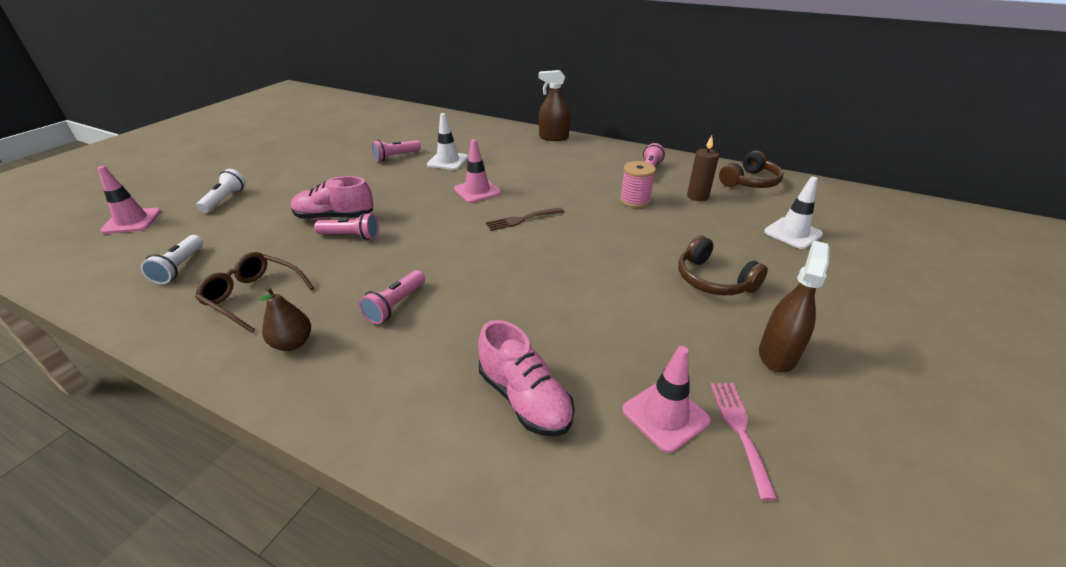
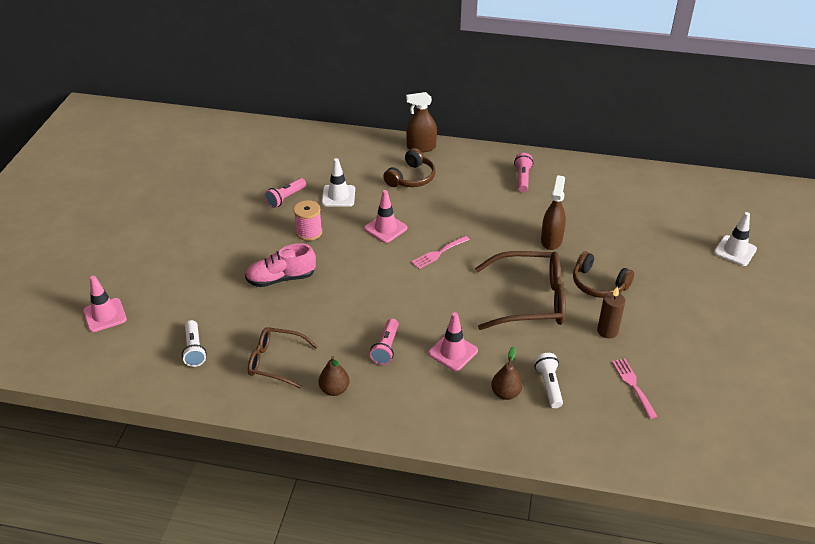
camera: 15 degrees left, 5 degrees up
white flashlight [196,169,246,213] -> white flashlight moved to [534,353,563,408]
pink flashlight [314,213,379,240] -> none
pink shoe [478,320,575,436] -> brown pear [491,346,522,400]
brown fork [486,208,564,231] -> pink fork [411,236,470,269]
pink spool [620,161,656,208] -> pink spool moved to [294,200,322,241]
pink traffic cone [622,346,711,453] -> pink traffic cone moved to [428,312,478,371]
brown candle [687,136,719,201] -> brown candle moved to [597,286,625,338]
brown headphones [719,151,784,188] -> brown headphones moved to [383,148,436,187]
brown spray bottle [759,240,830,373] -> brown spray bottle moved to [541,175,566,250]
white traffic cone [764,177,823,249] -> white traffic cone moved to [714,212,757,266]
none -> brown glasses [475,251,566,330]

